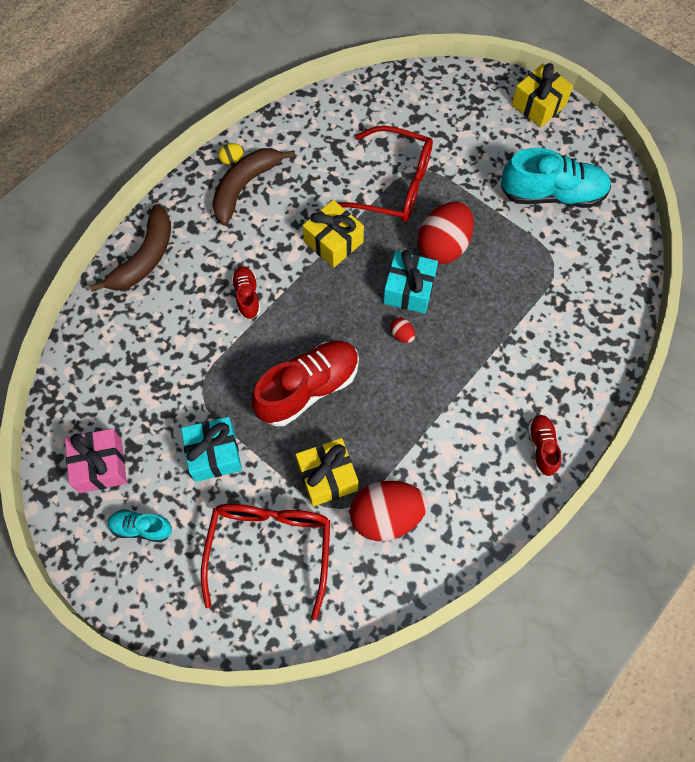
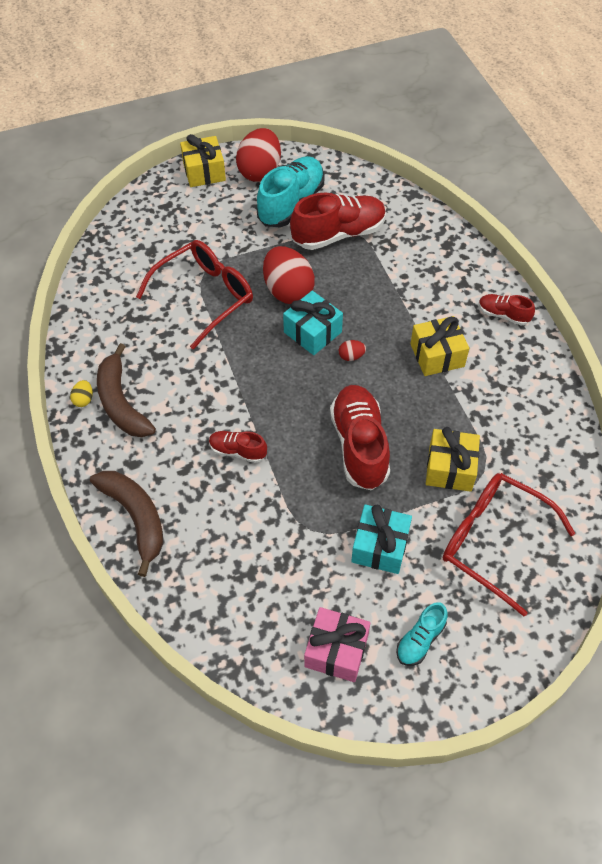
camera: 60 degrees left, 10 degrees down
yellow gift [303,200,364,268] -> yellow gift moved to [411,316,469,376]
red egg [350,481,427,541] -> red egg moved to [236,128,281,182]
none -> red shoe [290,193,386,250]

